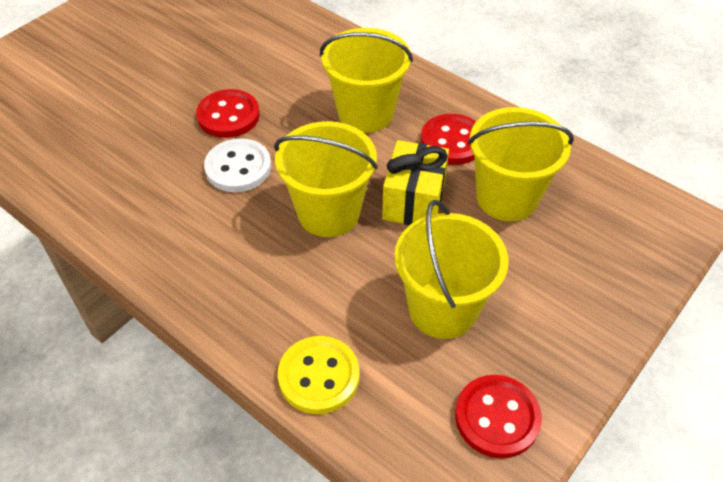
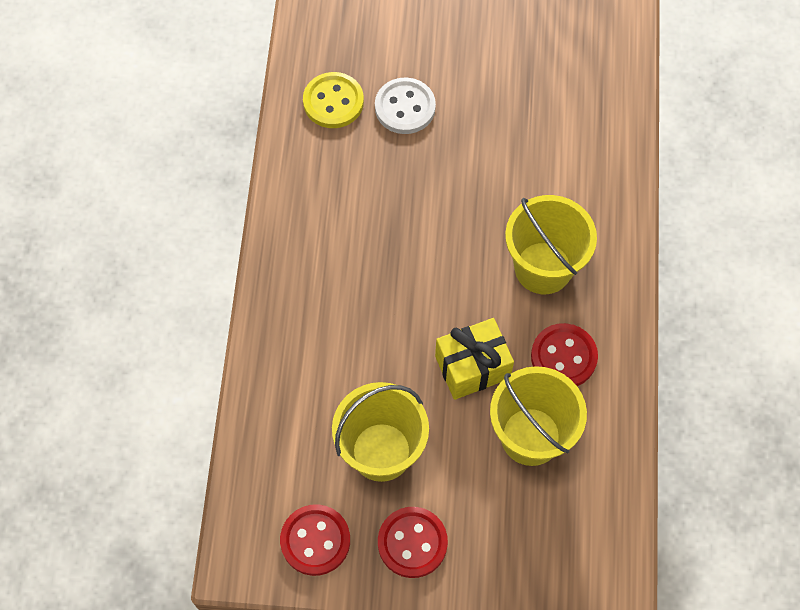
camera: 55 degrees right, 15 degrees up
red button [196,89,260,138] -> red button moved to [378,507,448,578]
white button [204,138,271,192] -> white button moved to [375,78,436,134]
yellow bucket [274,121,378,237] -> none
yellow button [278,336,360,414] -> yellow button moved to [303,72,364,128]

